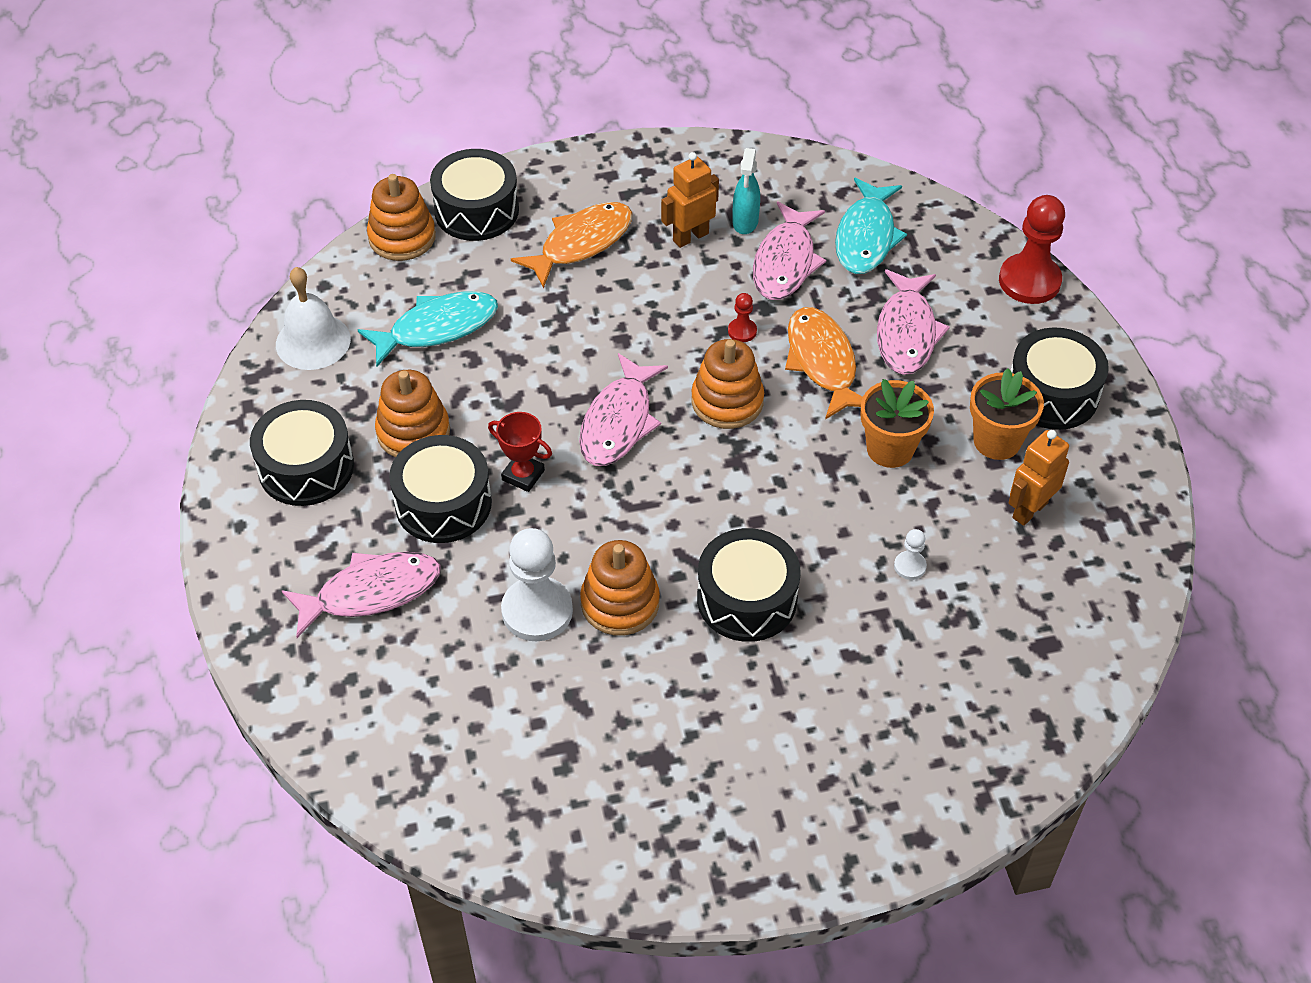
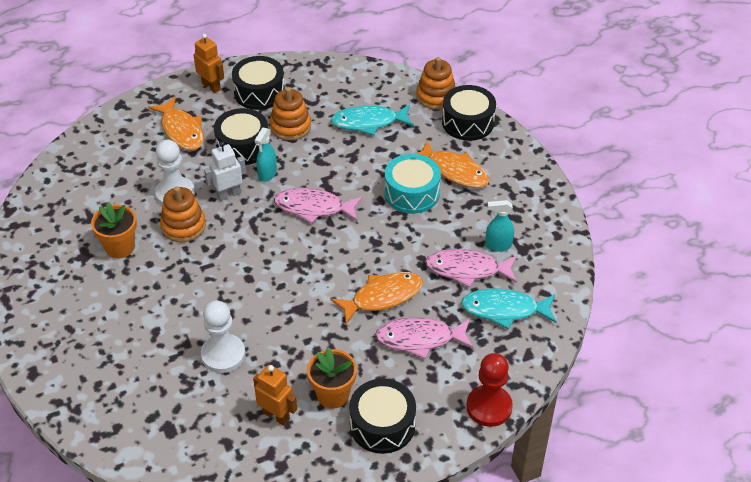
camera: 80 degrees right, 5 degrees down
white bell [276,267,351,370] -> none
pink fish [281,552,441,638] -> orange fish [148,97,204,150]
turquoise fish [358,291,498,367] -> turquoise fish turned 120 degrees clockwise [331,105,414,135]
red trophy [488,412,552,492] -> turquoise spray bottle [255,128,277,182]
orange robot [661,152,719,248] -> orange robot moved to [194,34,224,93]
orange stacking toy [691,339,764,429] -> none
black drum [697,528,801,642] -> none
red pawn [728,293,757,342] -> none
orange flower pot [861,379,934,468] -> orange flower pot moved to [91,202,137,258]
white pawn [894,529,927,580] -> white pawn [201,301,245,373], size x2.18
none -> white robot [204,141,246,201]
none -> turquoise drum [385,154,441,214]

